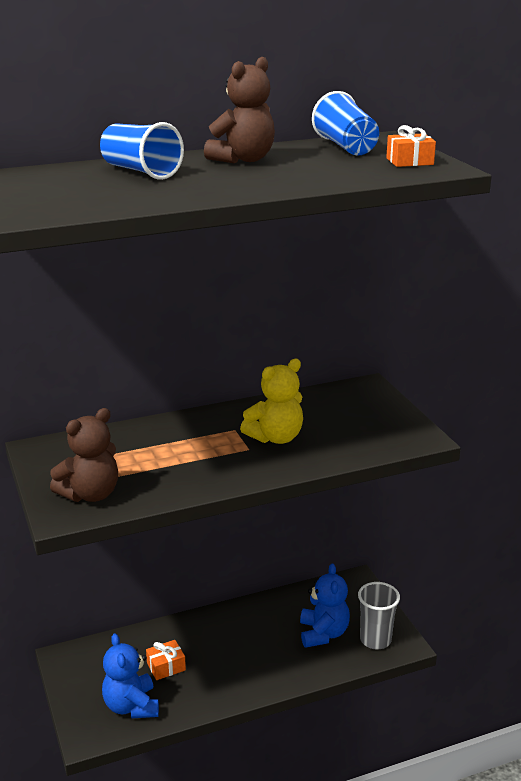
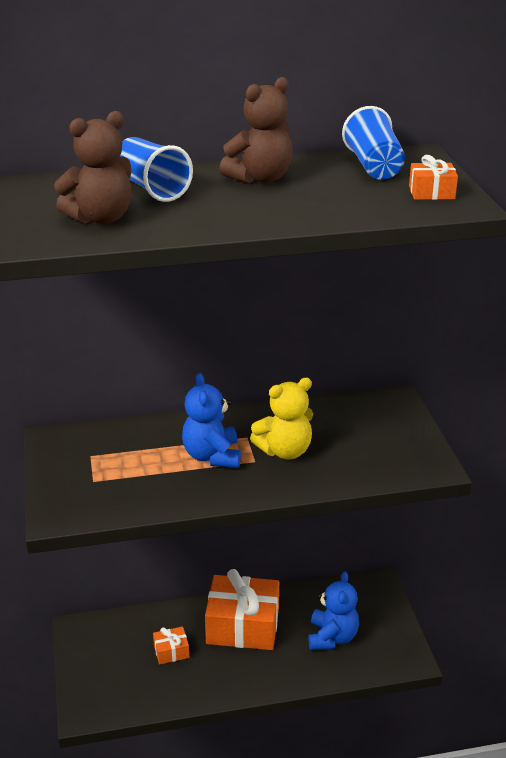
camera: 10 degrees right, 5 degrees up
brown teddy bear [50,408,118,502] -> brown teddy bear moved to [54,111,131,224]
blue teddy bear [102,633,159,718] -> blue teddy bear moved to [182,373,241,468]
grey cup [358,582,400,650] -> none
none -> orange gift [205,569,279,650]

